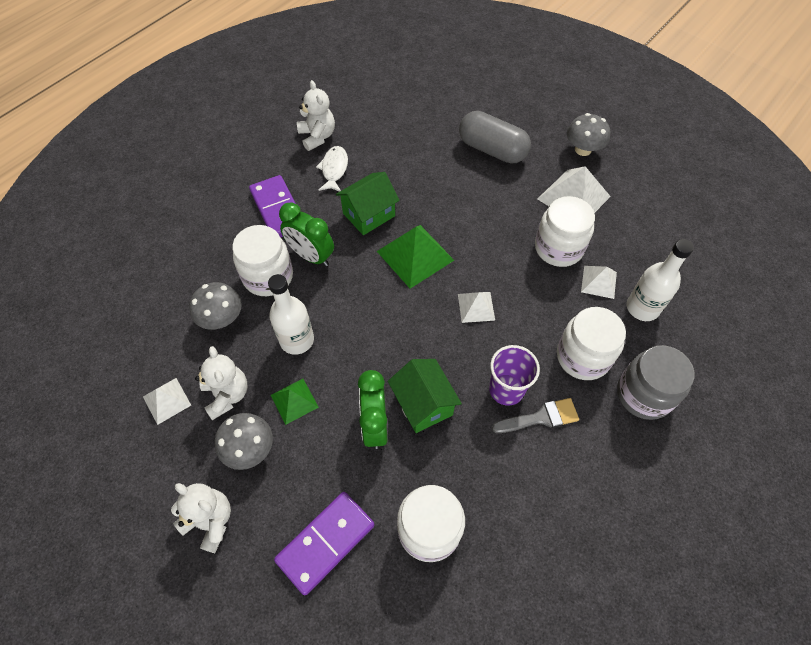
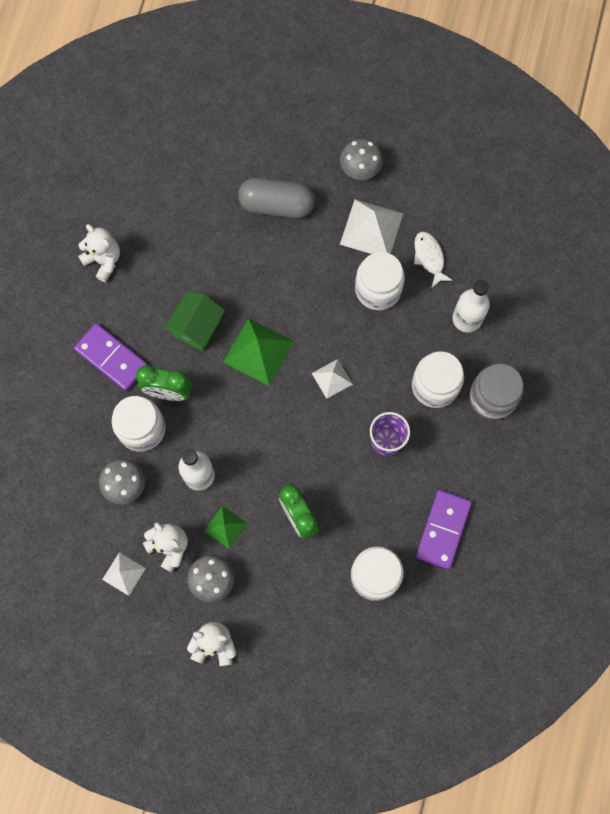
camera: 25 degrees left, 15 degrees up
purple domino [274,492,374,595] -> purple domino moved to [416,490,472,569]
white fish [316,146,348,192] -> white fish moved to [414,231,453,288]
green house [388,359,462,433] -> none
grey brush [492,398,579,433] -> none
white pyramid [581,266,617,299] -> none

